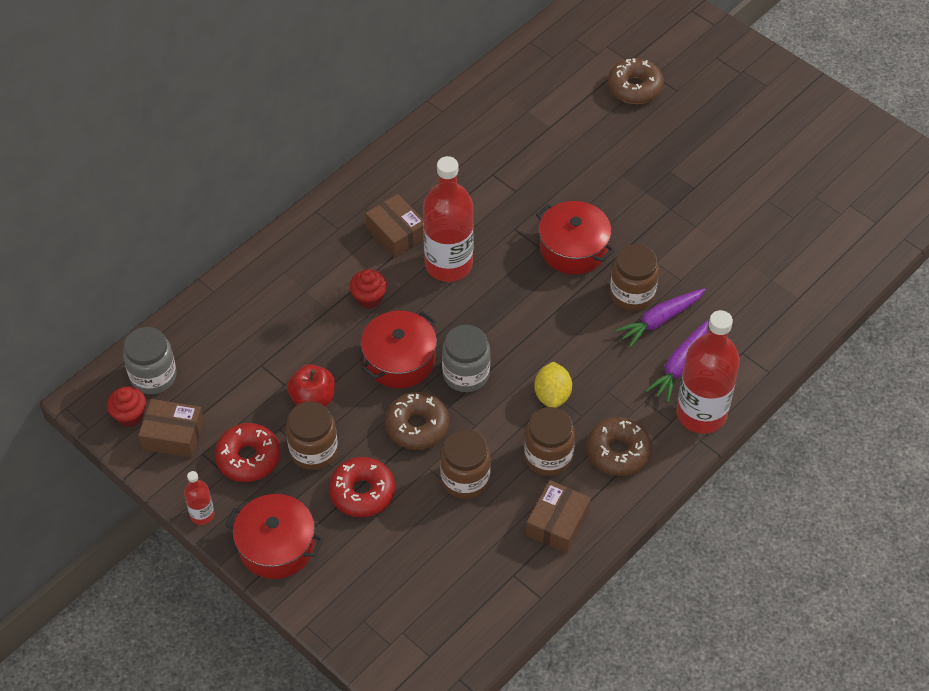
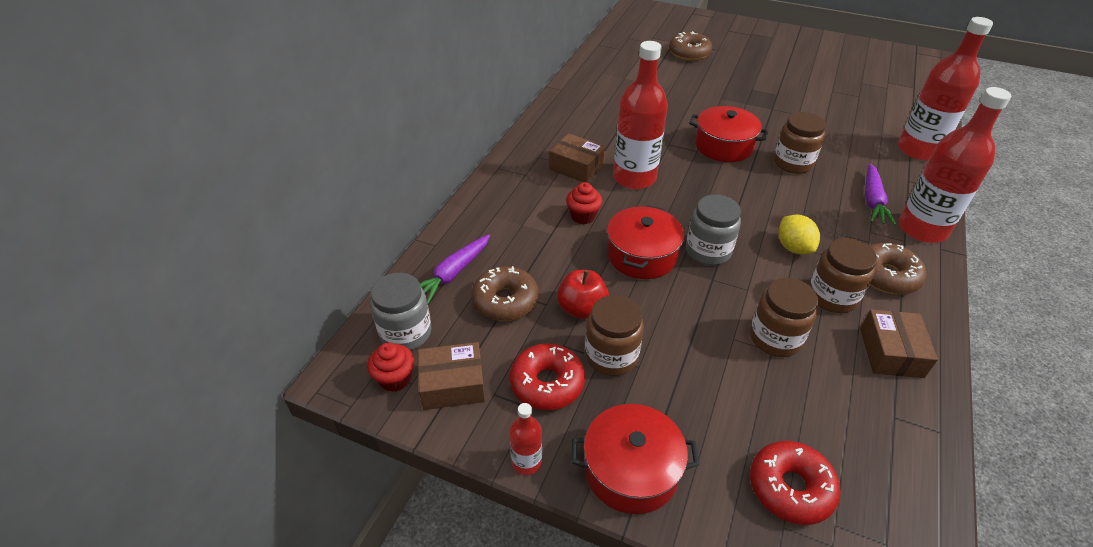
camera: 20 degrees left, 10 degrees down
red donut [329,457,395,517] -> red donut moved to [750,441,841,525]
brown donut [385,392,450,450] -> brown donut moved to [471,266,539,321]
purple carrot [615,288,705,348] -> purple carrot moved to [420,234,490,304]
none -> red bottle [898,17,993,160]

